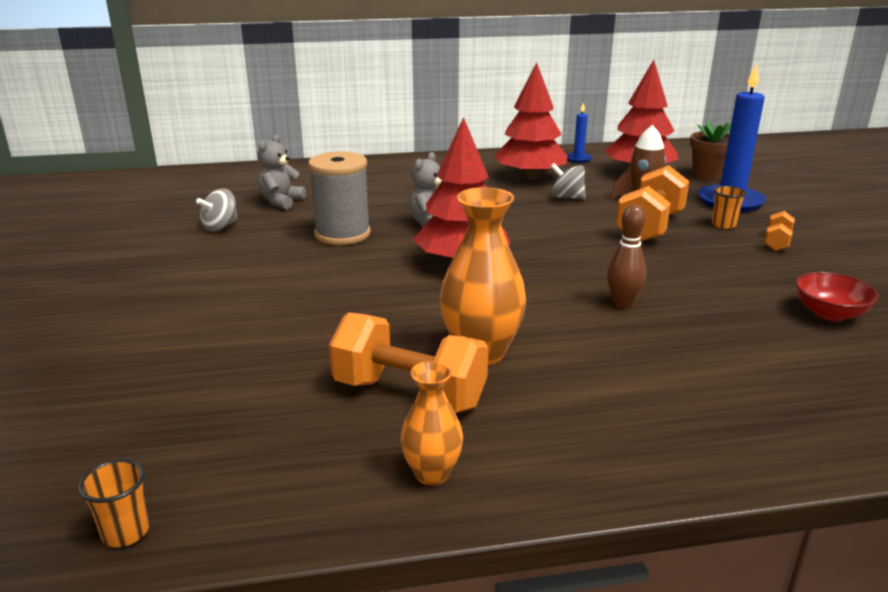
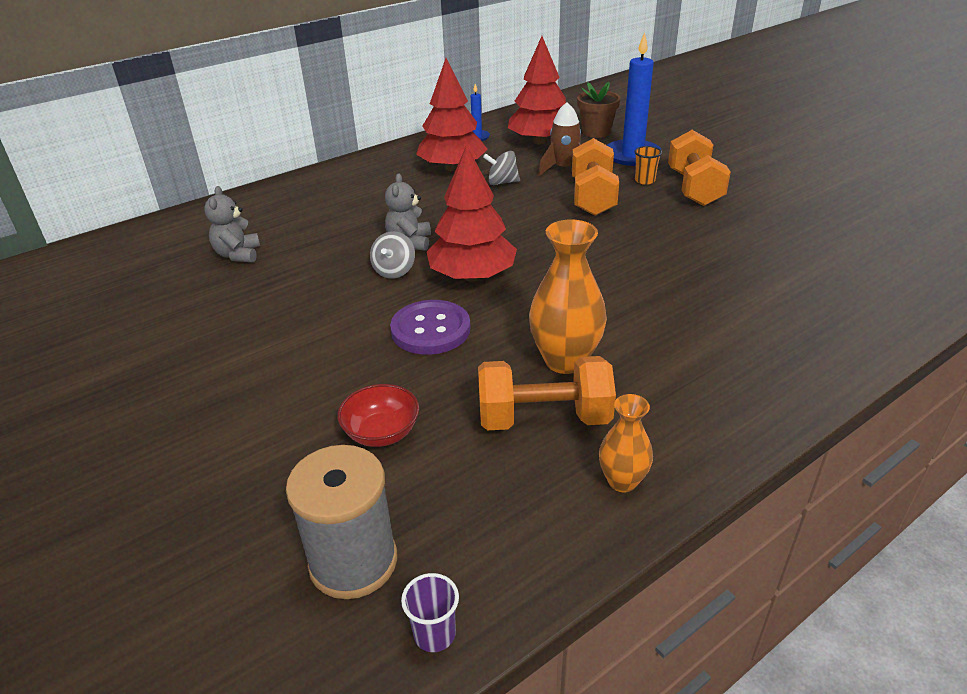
camera: 25 degrees left, 10 degrees up
orange cup [78,459,149,547] -> purple cup [401,573,459,652]
grey spinning top [196,188,238,232] -> grey spinning top moved to [370,231,415,279]
grey spool [308,151,371,245] -> grey spool moved to [286,445,397,599]
brown bowling pin [607,204,646,308] -> none
orange dumbbell [764,211,795,251] -> orange dumbbell [668,130,731,206], size x2.07
red bowl [795,272,878,321] -> red bowl moved to [338,384,419,447]
none -> purple button [390,300,471,355]

